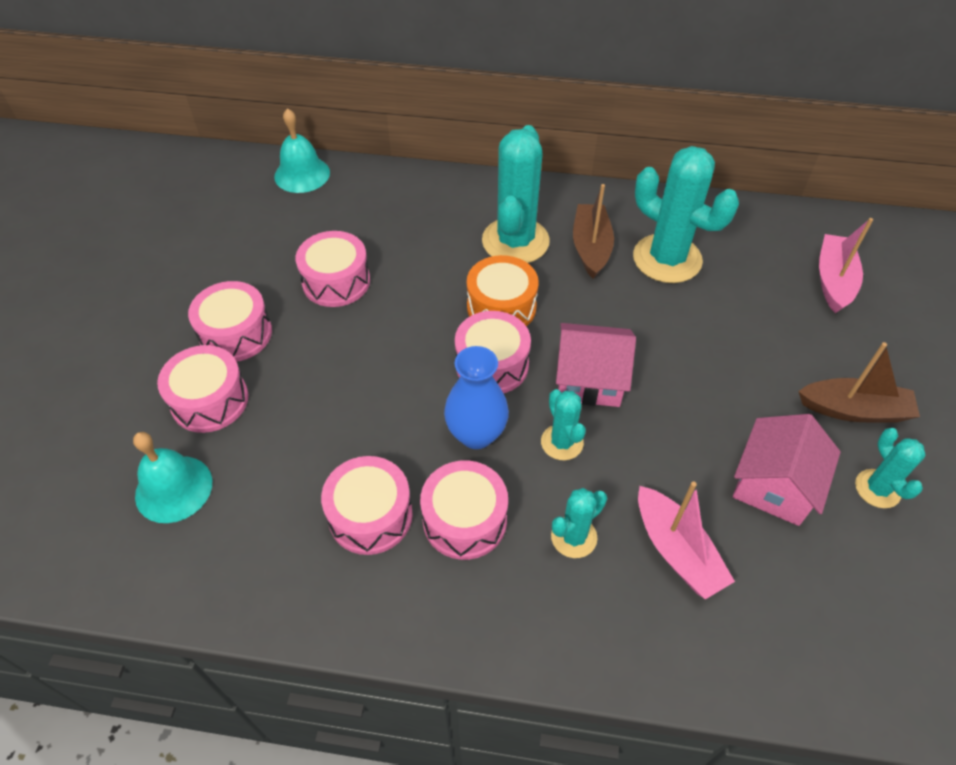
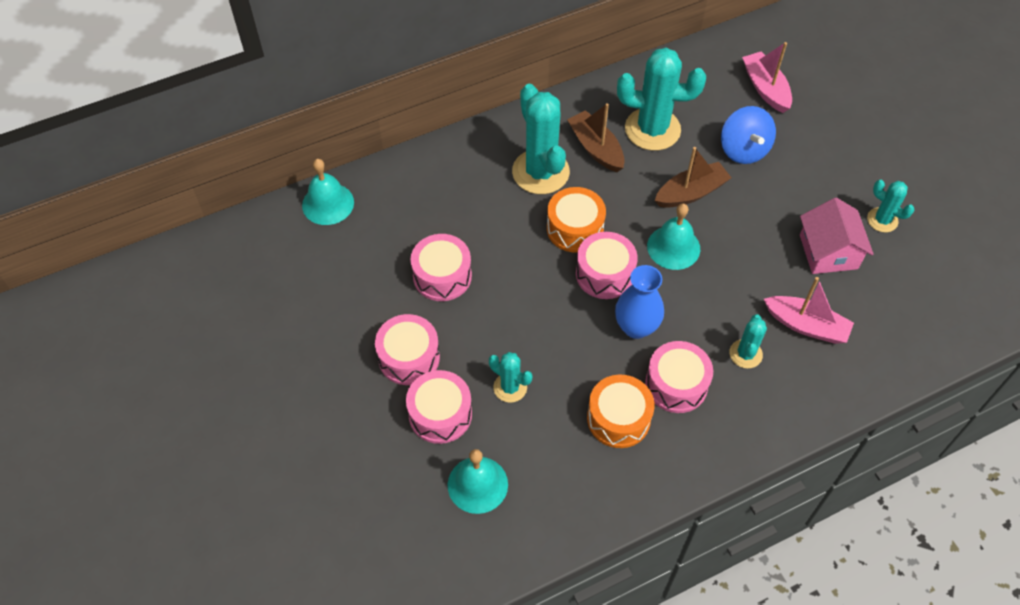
camera: 35 degrees left, 5 degrees up
pink drum [321,456,413,555] -> orange drum [587,375,655,448]
turquoise cactus [541,389,586,460] -> turquoise cactus moved to [489,352,532,403]
pink house [556,323,636,407] -> turquoise bell [647,204,700,270]
brown boat [798,342,920,422] -> brown boat moved to [655,147,731,208]
none -> blue spinning top [721,106,776,164]

